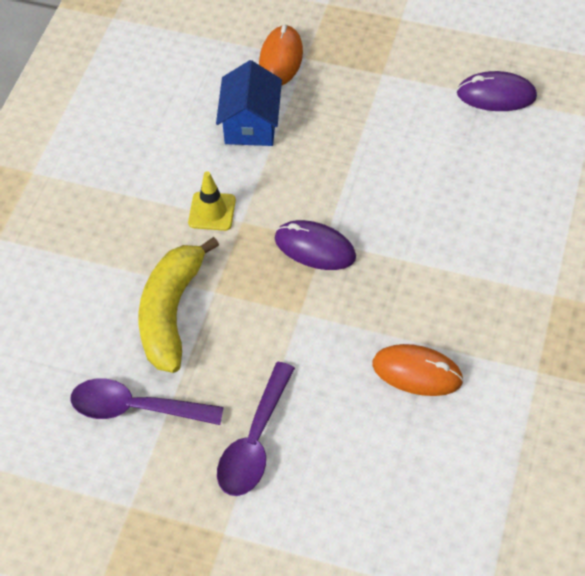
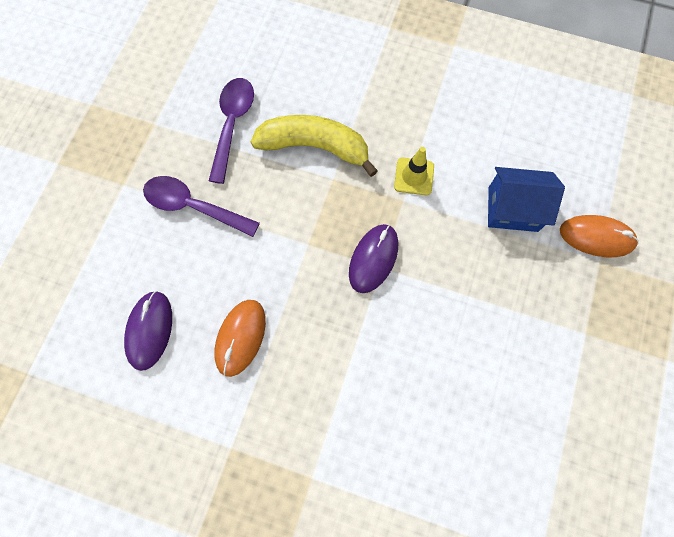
camera: 90 degrees right, 15 degrees up
purple mouse [457,71,537,111] -> purple mouse moved to [124,291,172,371]

